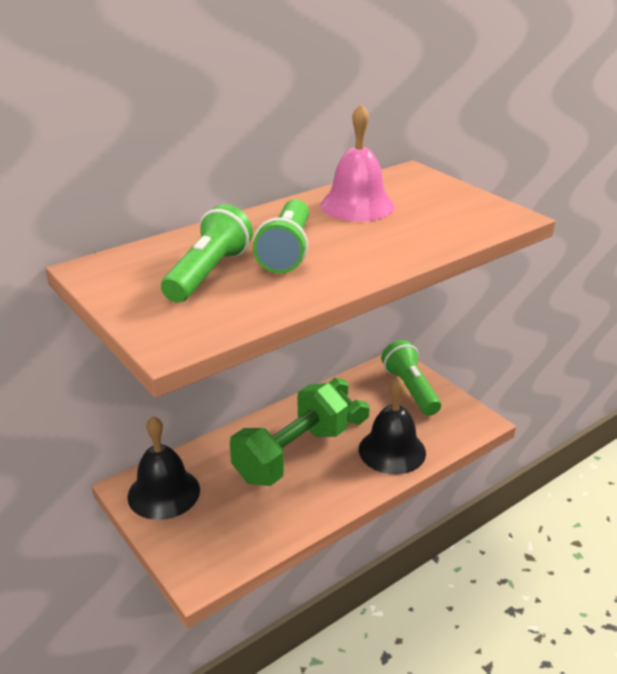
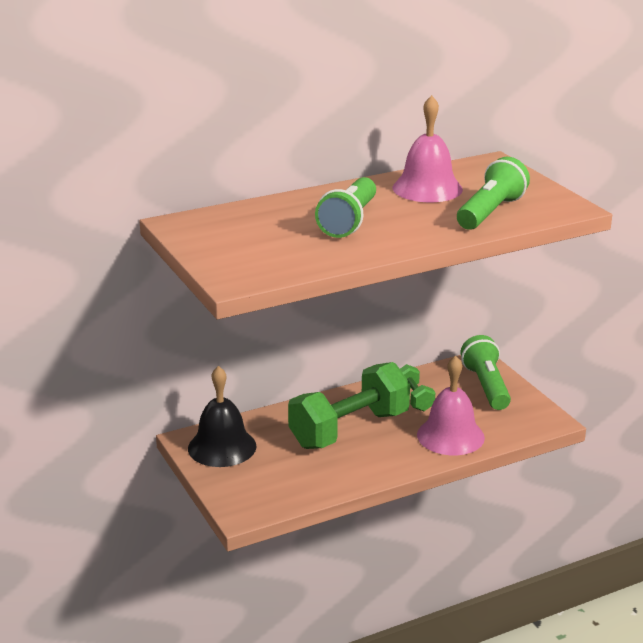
camera: 10 degrees right, 5 degrees down
green flashlight [161,204,253,303] -> green flashlight moved to [457,157,530,230]
black bell [359,376,426,474] -> pink bell [417,355,485,455]

